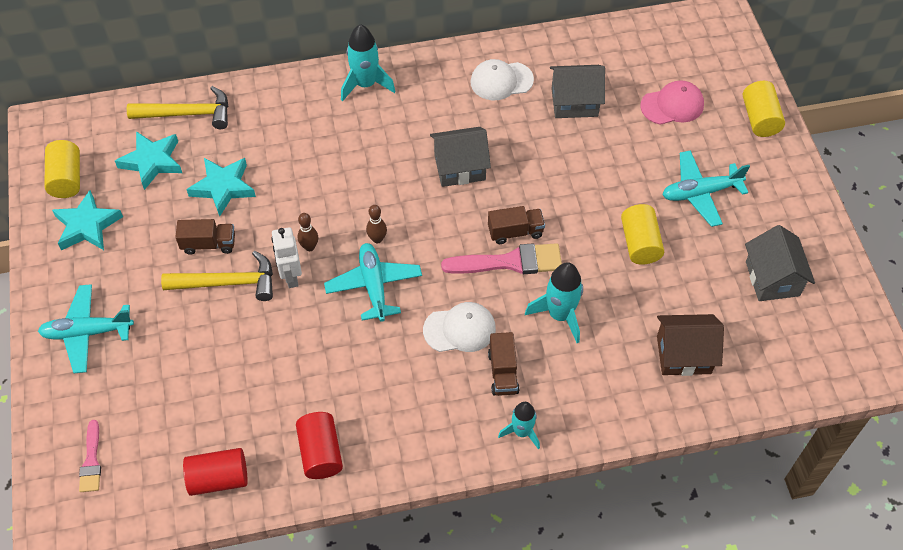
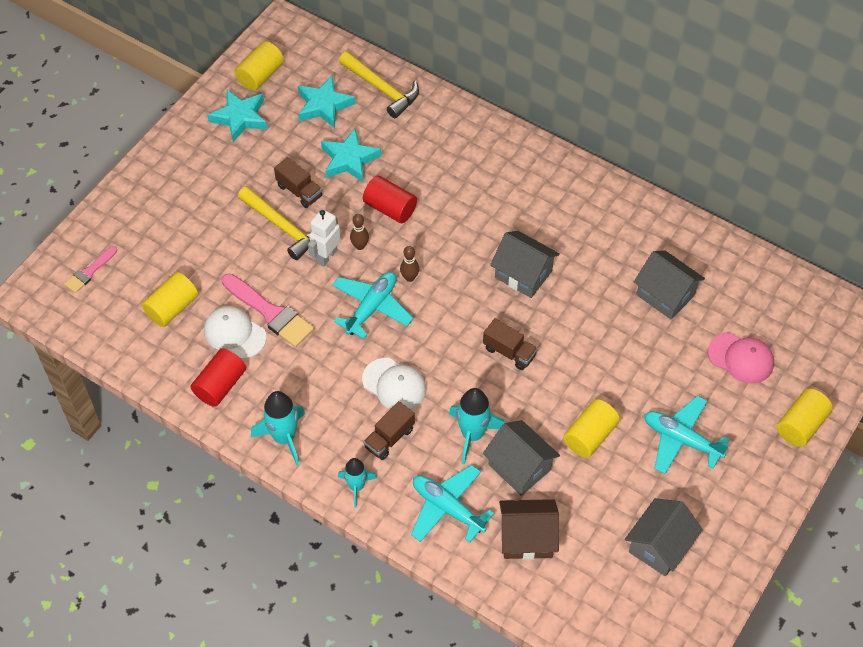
camera: 45 degrees right, 0 degrees up
turquoise plane [38,284,134,373] -> turquoise plane moved to [411,465,494,542]
red cylinder [183,448,248,496] -> red cylinder moved to [363,175,417,223]
turquoise rocket [341,24,395,102] -> turquoise rocket moved to [251,391,305,466]
pink brush [441,243,562,274] -> pink brush moved to [222,274,314,347]
white cap [470,59,534,100] -> white cap moved to [204,306,266,359]
brown house [657,314,724,376] -> brown house turned 45 degrees counterclockwise [499,499,559,560]
none -> yellow cylinder [142,272,198,327]
none -> grey house [483,420,560,496]

